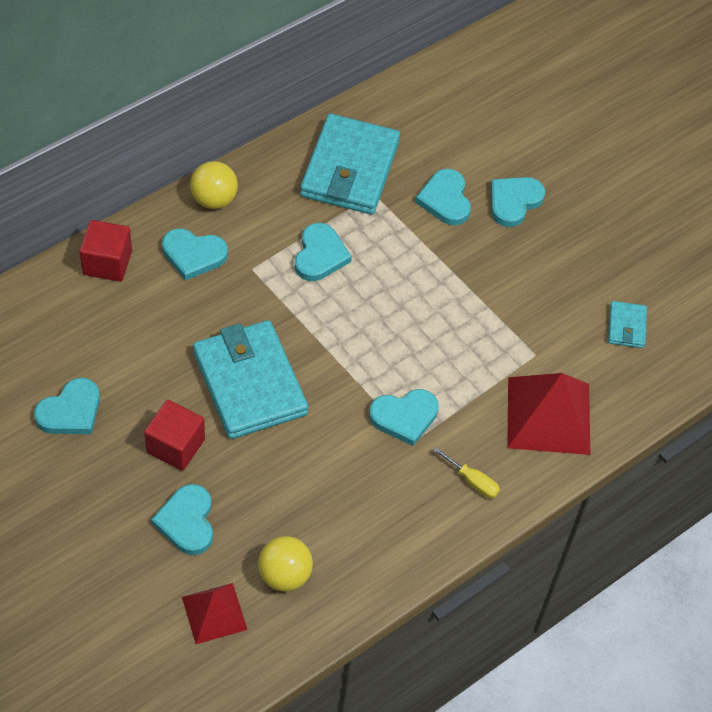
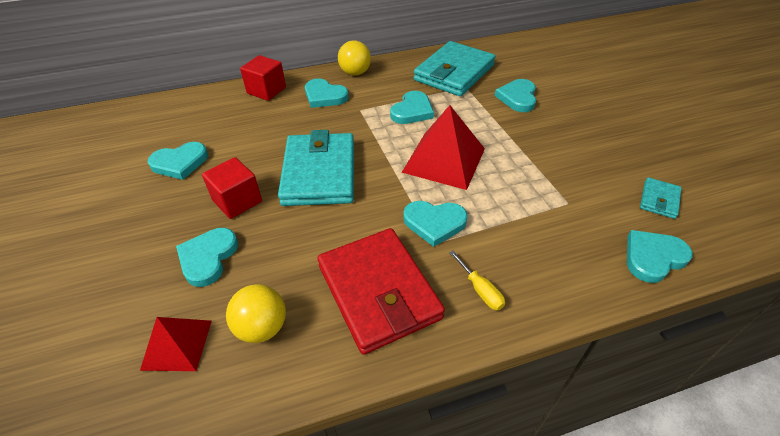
camera: 25 degrees right, 10 degrees down
turquoise heart [490,177,545,227] -> turquoise heart moved to [627,230,693,283]
red pyramid [507,373,590,455] -> red pyramid moved to [402,105,485,190]
none -> red wallet [318,228,445,355]

